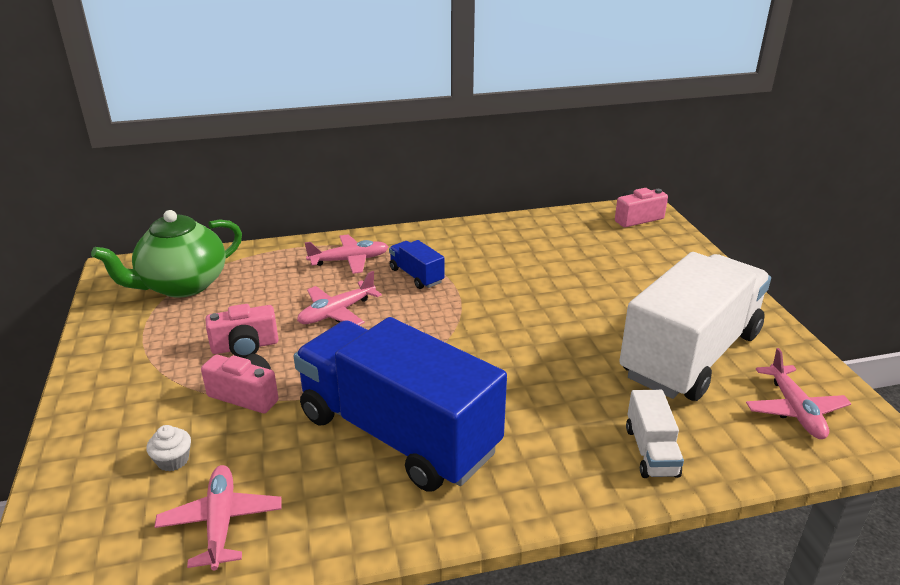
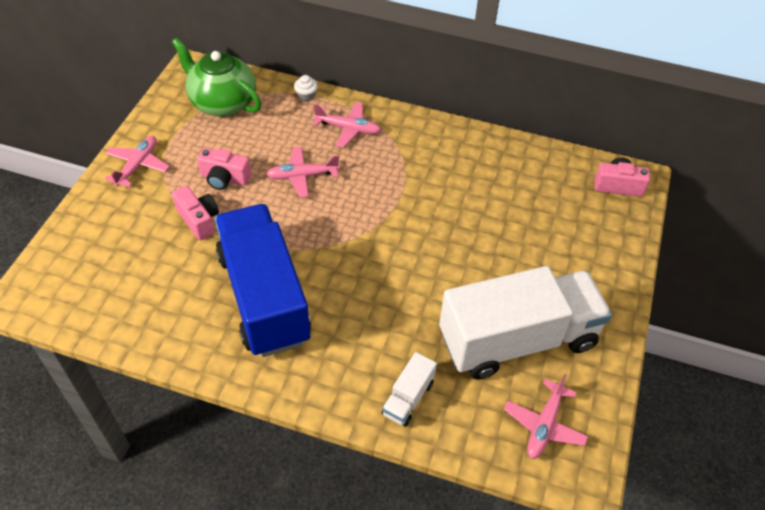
camera: 30 degrees right, 20 degrees up
green teapot [91,210,242,298] -> green teapot turned 45 degrees clockwise [172,37,261,117]
white cupcake [146,425,191,472] -> white cupcake moved to [294,75,318,101]
pink plane [154,465,282,570] -> pink plane moved to [105,136,169,188]
blue truck [389,240,445,289] -> none

